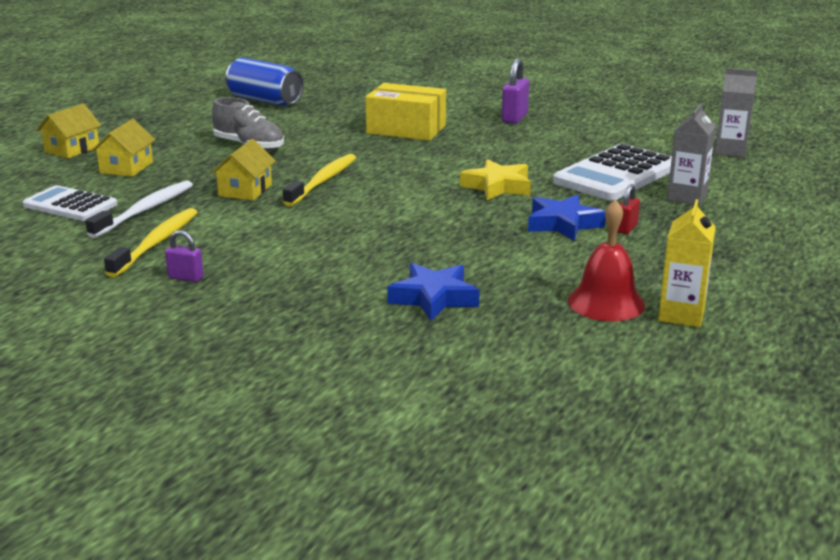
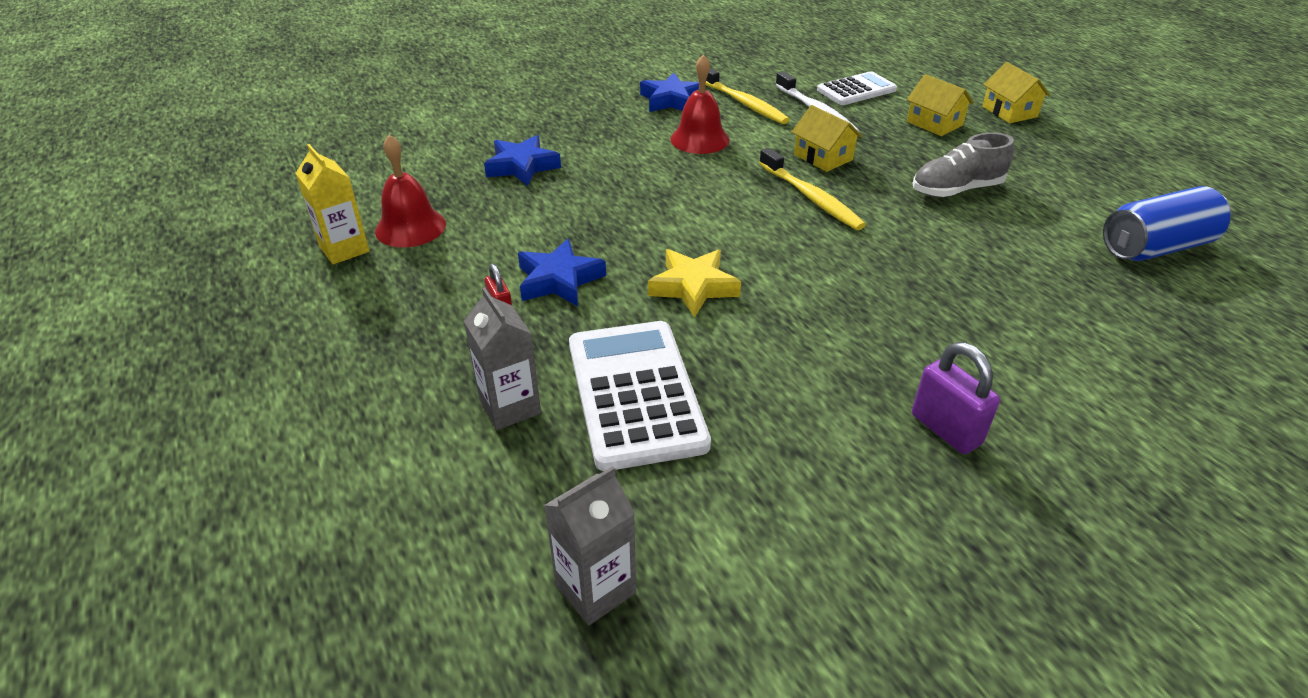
camera: 125 degrees right, 15 degrees up
purple padlock [165,230,204,282] -> blue star [640,73,699,112]
yellow box [365,83,446,141] -> none
none -> red bell [670,54,730,154]

